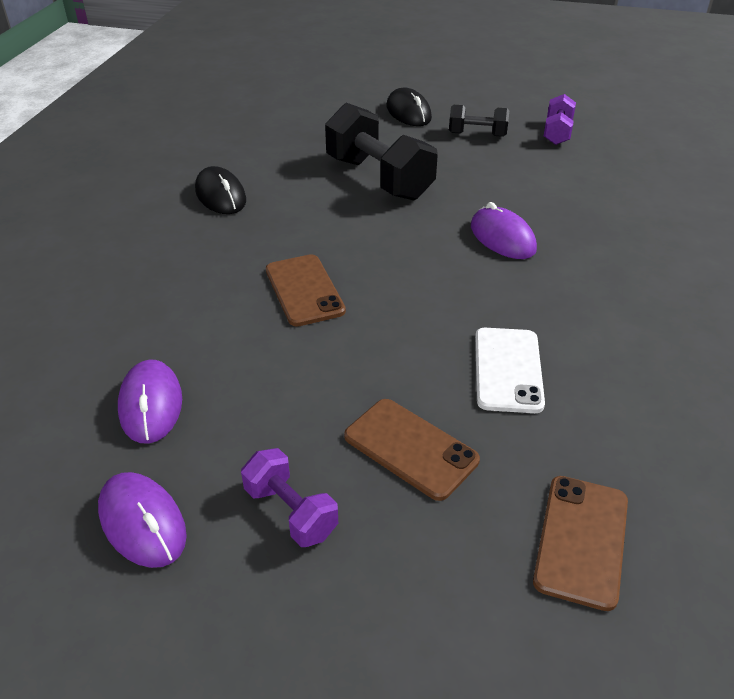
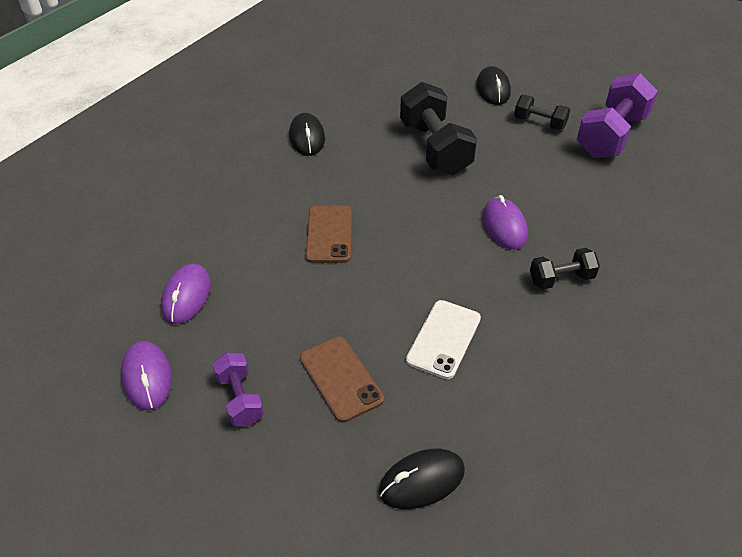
camera: 20 degrees right, 5 degrees up
brown phone [533,476,628,611] -> black mouse [379,449,465,509]
purple dumbbell [544,94,576,145] -> purple dumbbell [577,73,658,158], size x1.87
none -> black dumbbell [530,248,600,290]

